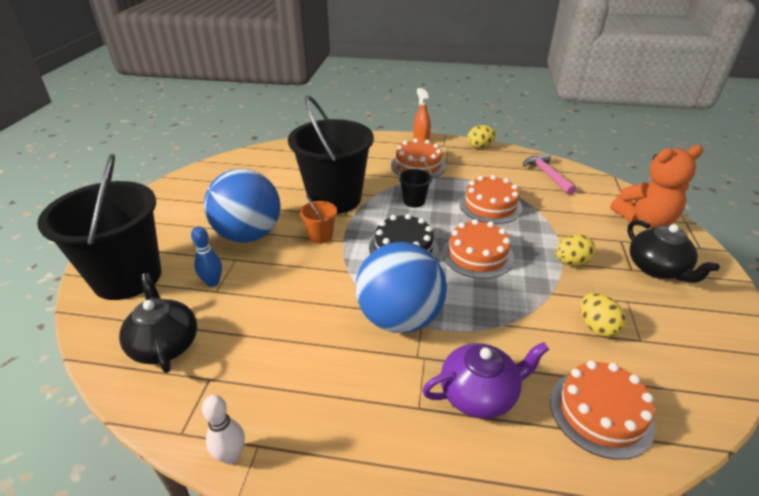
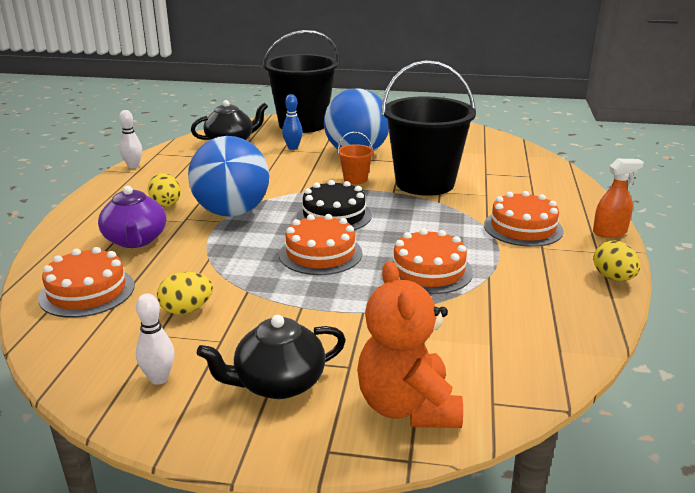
camera: 90 degrees right, 10 degrees down
black bucket [398,159,432,207] -> none
pink hammer [523,153,577,195] -> none
yellow egg [555,234,596,266] -> yellow egg moved to [148,173,181,207]
none -> white bowling pin [136,293,175,385]

